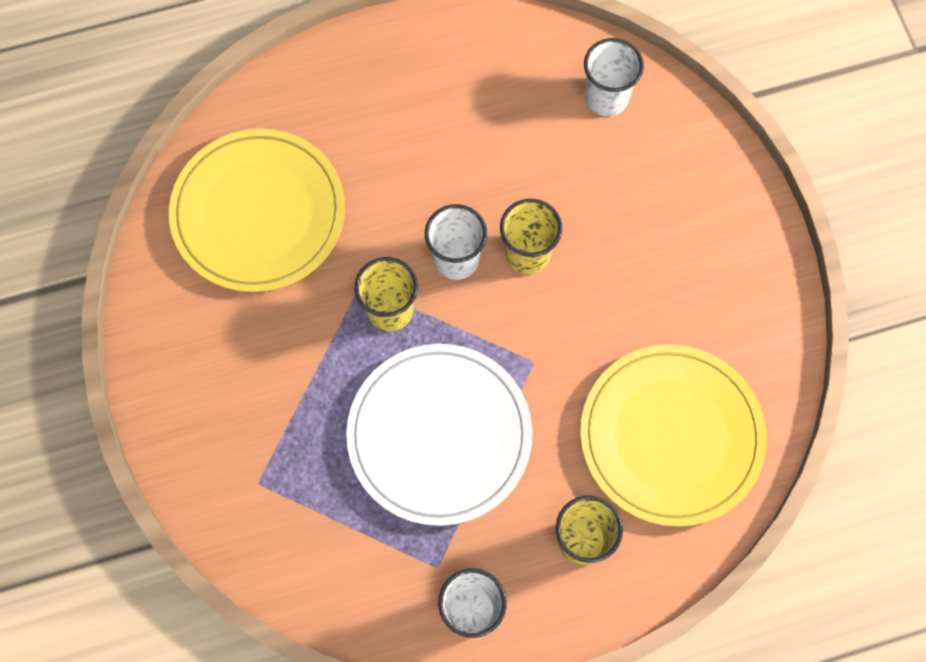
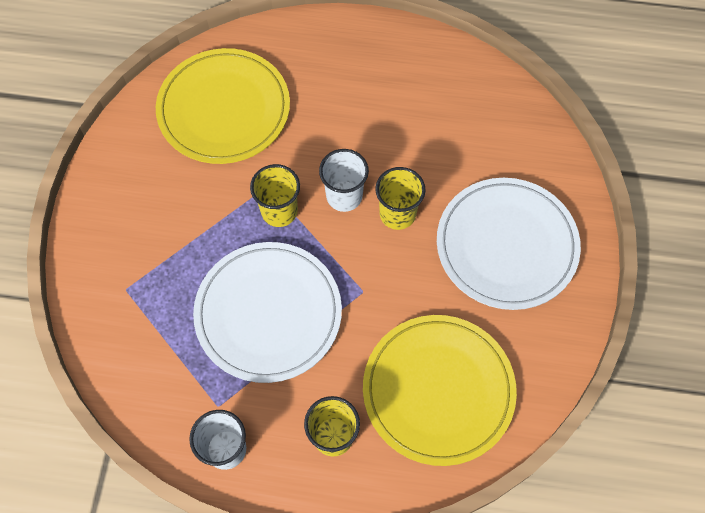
camera: 25 degrees right, 5 degrees down
white cup [584,38,644,116] -> none
none -> white plate [437,178,581,310]

